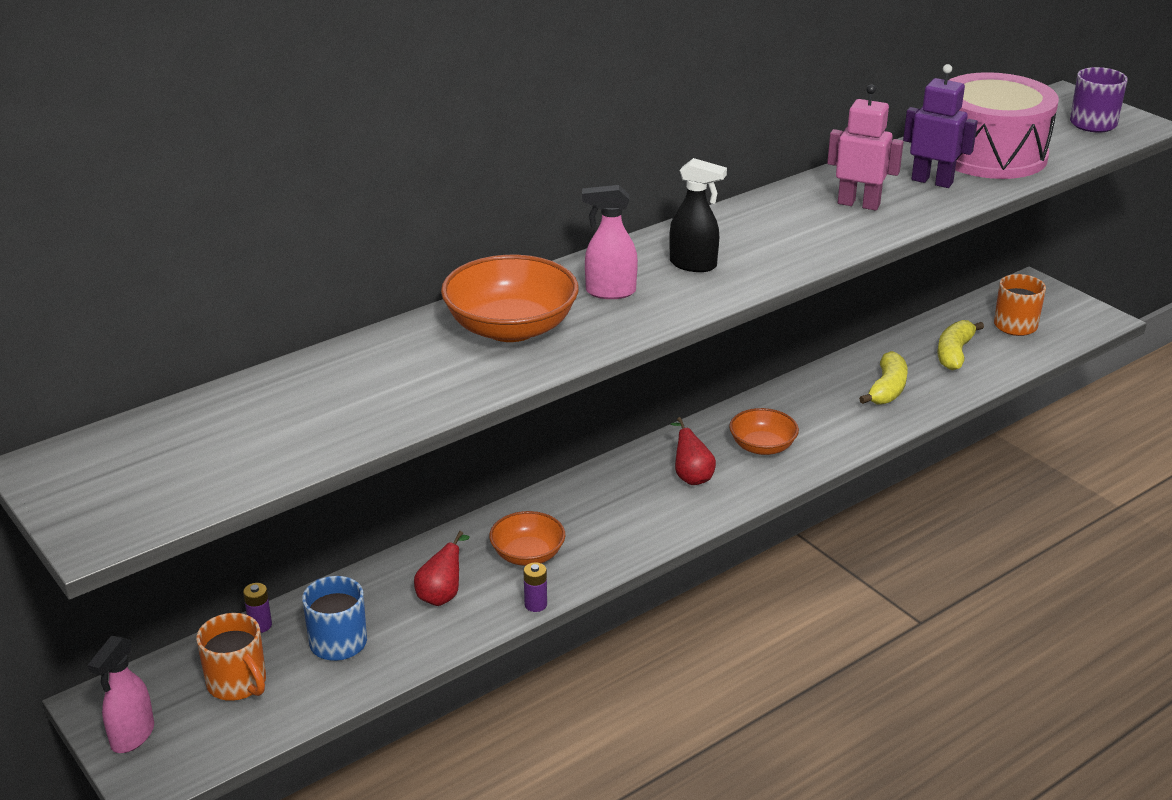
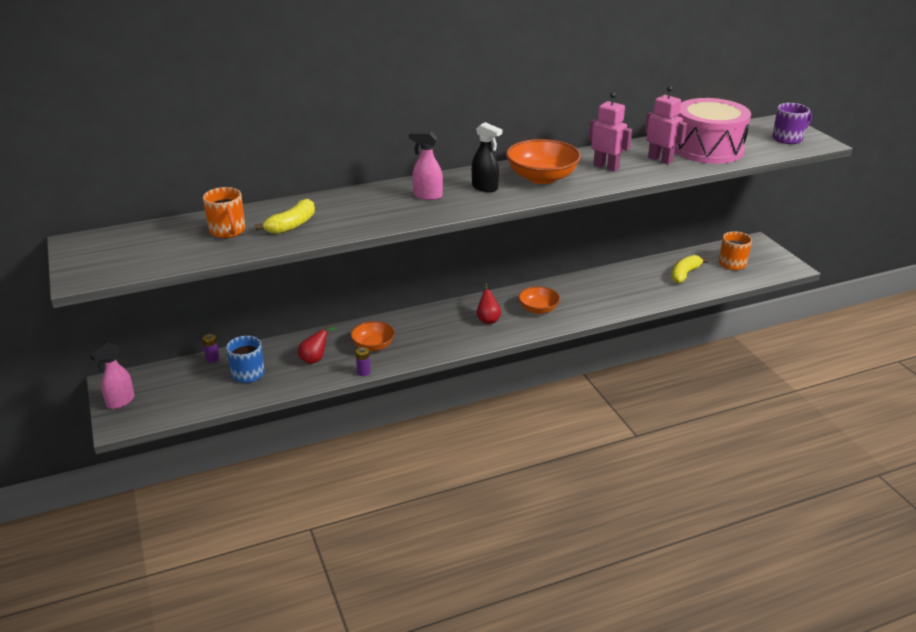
camera: 15 degrees right, 0 degrees up
orange mug [196,613,266,701] -> orange mug moved to [203,187,245,238]
orange bowl [441,255,579,342] -> orange bowl moved to [506,139,581,184]
yellow banana [859,351,908,404] -> yellow banana moved to [255,199,315,234]
purple robot [903,64,978,188] -> pink robot [645,86,687,164]

